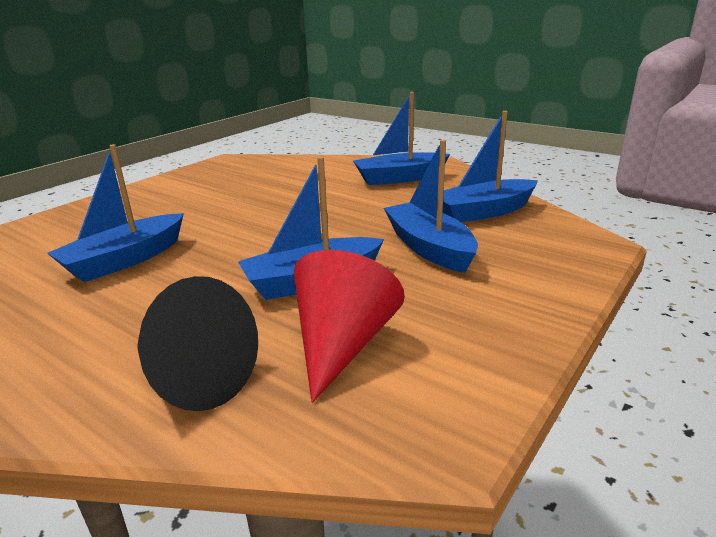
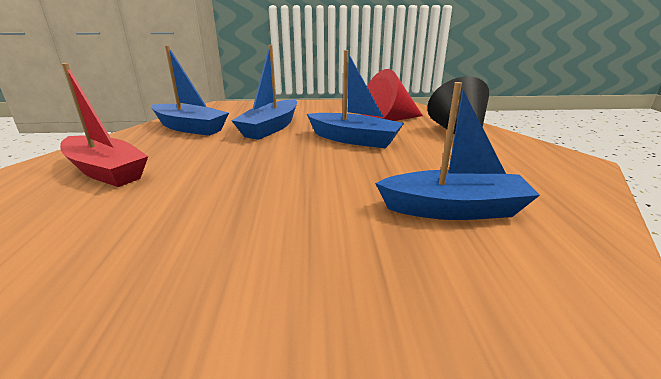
camera: 130 degrees left, 0 degrees up
blue boat [353,92,450,185] -> red boat [60,63,148,187]

